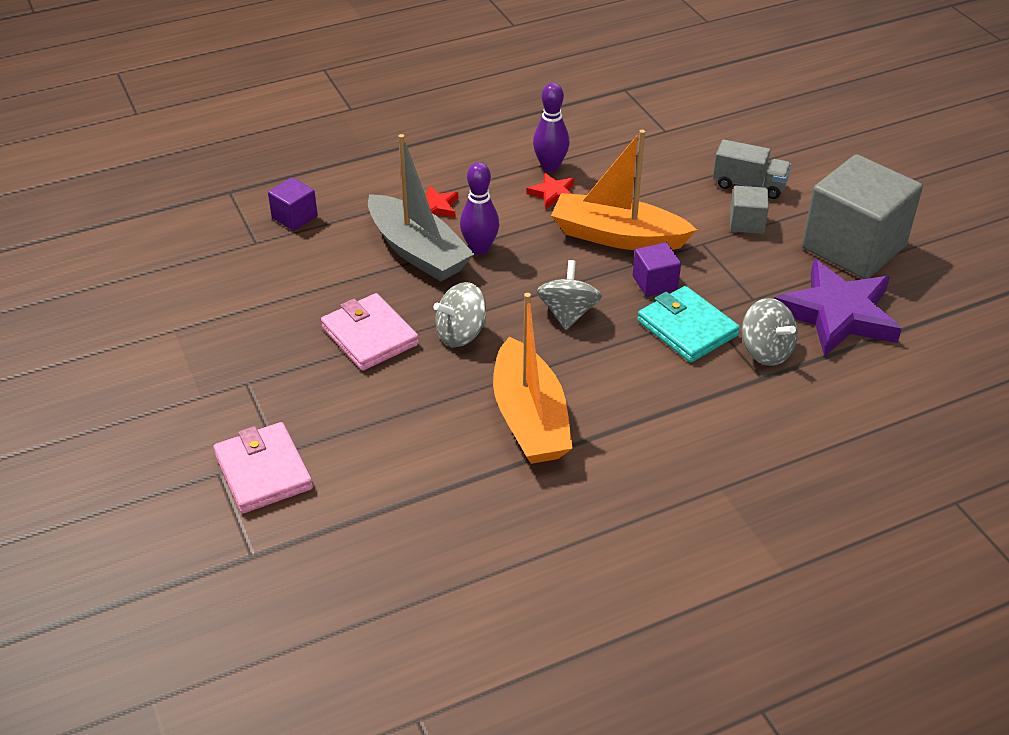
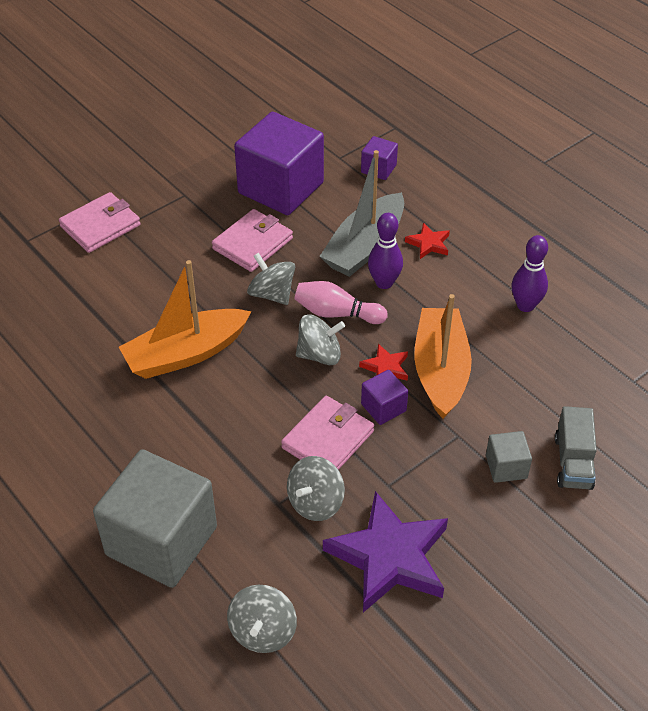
camera: 75 degrees right, 5 degrees up
red star [526,173,574,209] -> red star moved to [359,344,408,381]
turquoise wallet [637,286,740,362] -> pink wallet [281,396,374,470]
grey cube [802,154,923,279] -> grey cube moved to [93,449,217,588]
none -> grey spinning top [227,585,297,653]
none -> purple cube [234,112,324,215]
none -> pink bowling pin [294,281,387,324]

